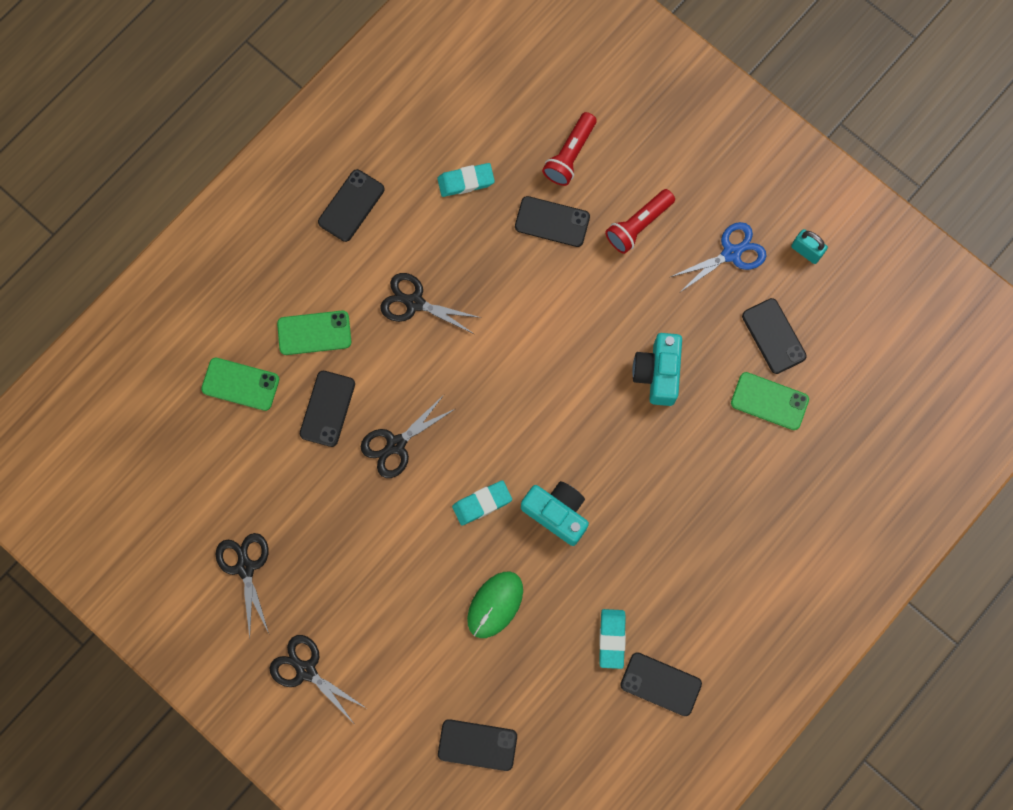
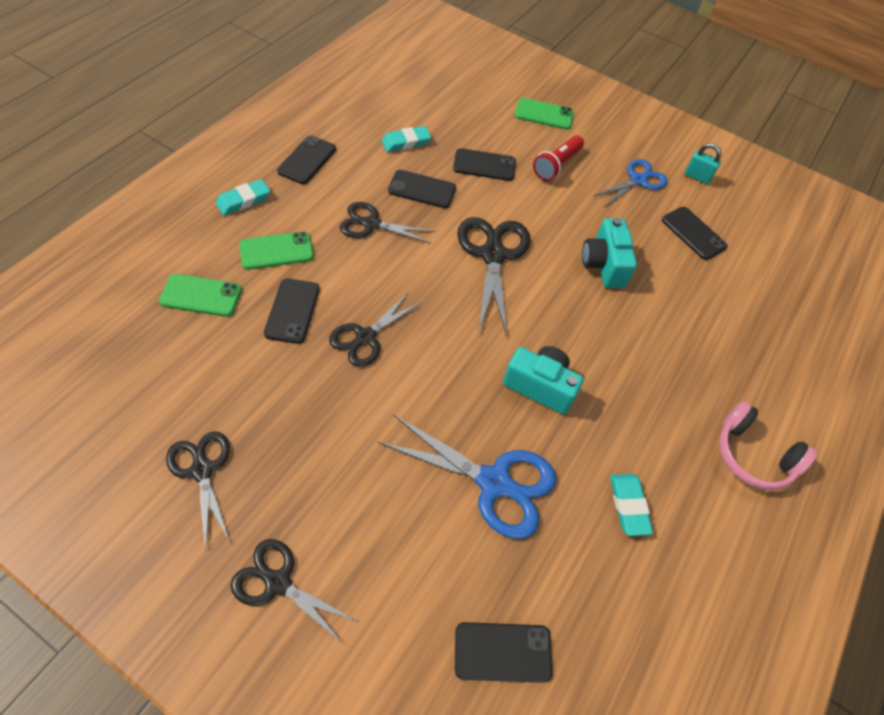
camera: 15 degrees left, 20 degrees down
turquoise eraser [452,480,512,525] -> turquoise eraser moved to [216,179,270,215]
green mouse [467,572,523,638] -> blue scissors [378,414,556,539]
red flashlight [542,112,597,186] -> none
black phone [620,652,702,716] -> black phone moved to [388,170,456,208]
green phone [731,372,809,430] -> green phone moved to [515,98,574,130]
none -> black scissors [457,217,530,336]
none -> pink headphones [719,401,817,490]

